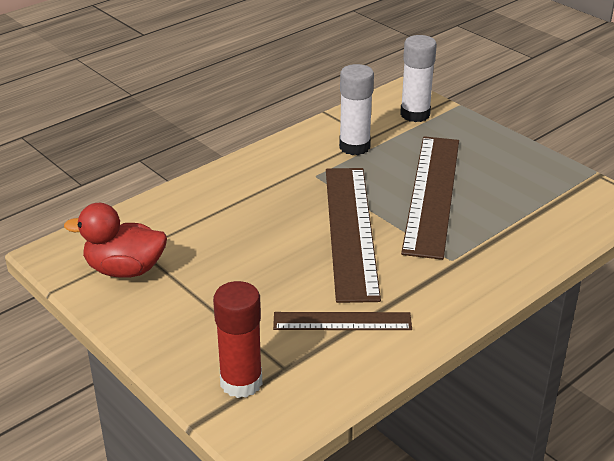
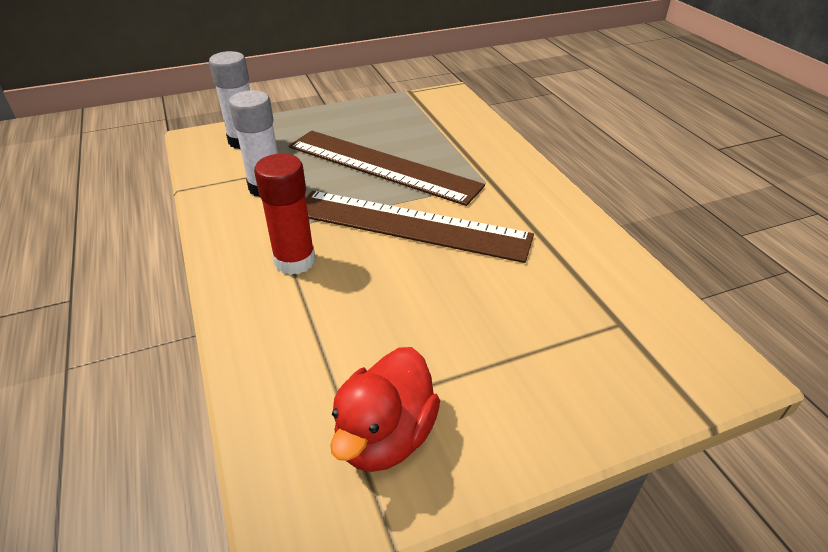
camera: 70 degrees left, 5 degrees up
red glue stick [213,281,262,398] -> red glue stick moved to [254,153,315,275]
brown ruler [273,312,412,330] -> none

